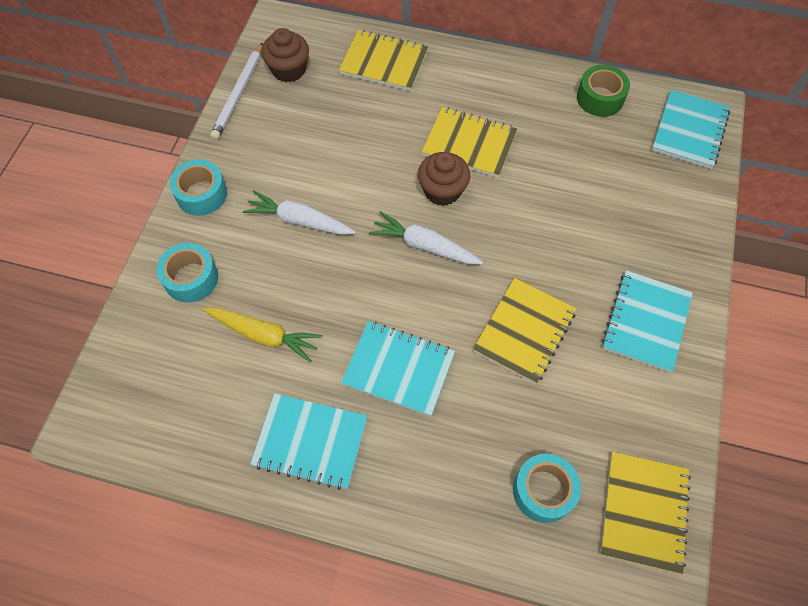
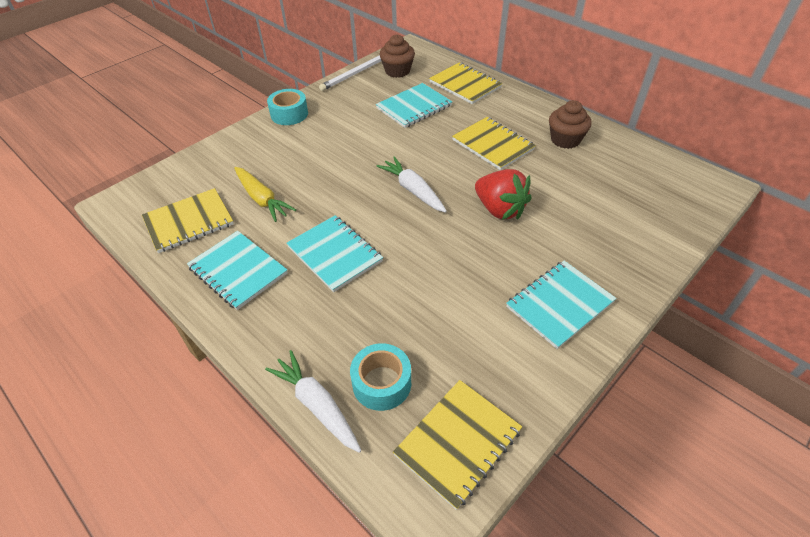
camera: 30 degrees right, 15 degrees down
turquoise tape [156,243,218,303] -> none
white carrot [243,190,356,235] -> white carrot moved to [265,350,361,453]
brown cupcake [418,152,470,206] -> brown cupcake moved to [549,100,591,149]
yellow notebook [473,278,576,385] -> yellow notebook moved to [142,188,234,253]
green tape [577,65,630,117] -> none
turquoise notebook [652,90,730,169] -> turquoise notebook moved to [376,83,452,128]
none -> red strawberry [475,169,532,220]

